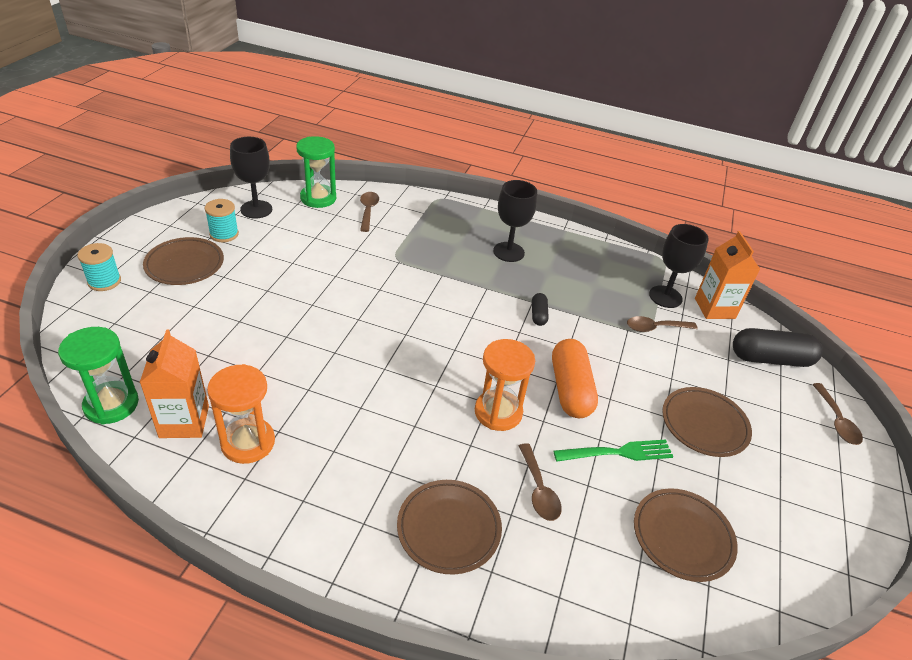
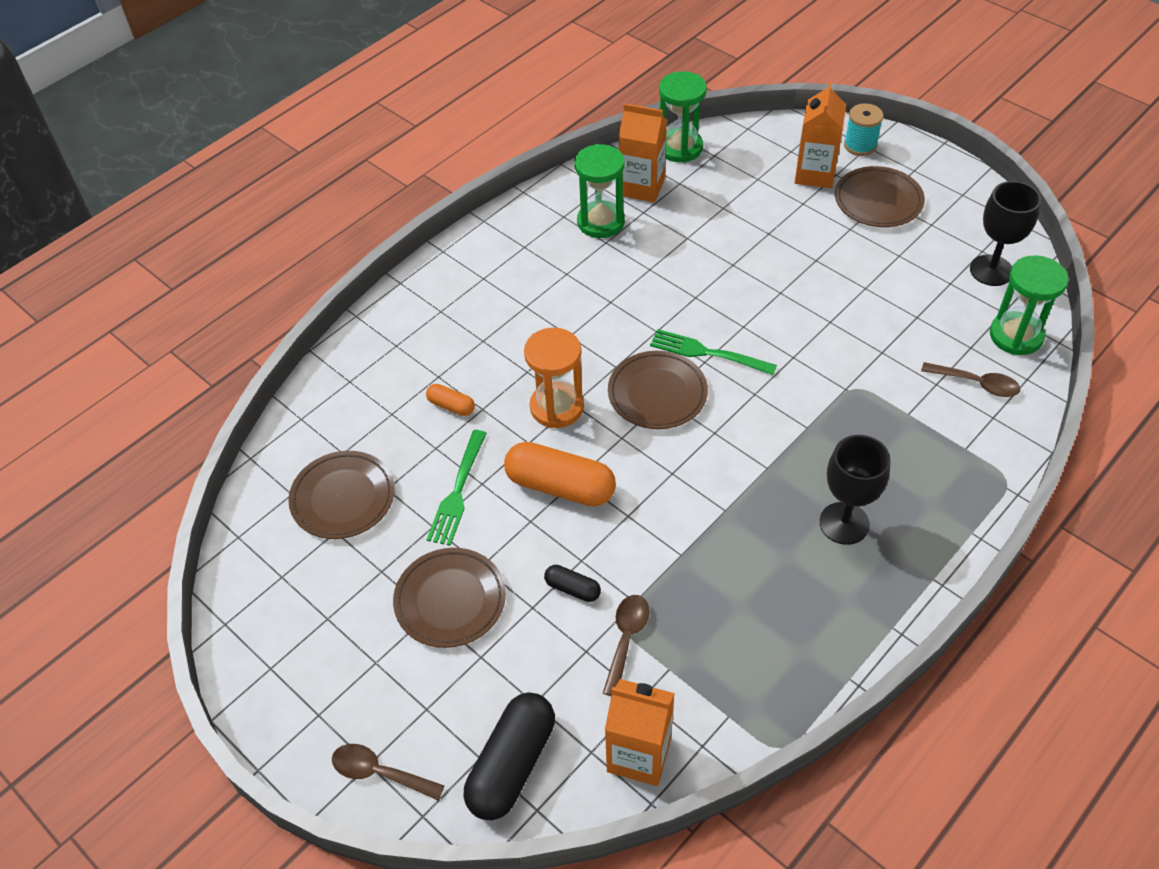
camera: 120 degrees right, 10 degrees up
turquoise spool [205,199,239,242] -> none
orange hourglass [207,364,275,464] -> green hourglass [574,144,625,238]
brown plate [397,480,502,574] -> brown plate moved to [608,351,708,429]
brown spoon [519,443,562,521] -> orange capsule [426,384,475,416]
black capsule [532,293,549,326] -> black capsule moved to [544,565,601,602]
black goblet [649,224,709,308] -> none
none -> green fork [650,329,777,375]
none -> orange carton [795,81,846,188]

